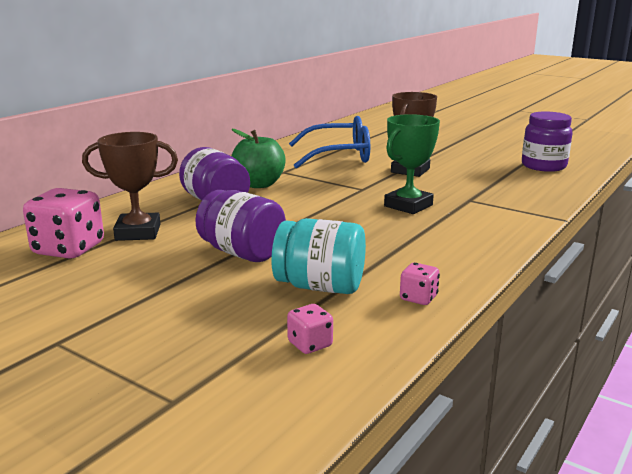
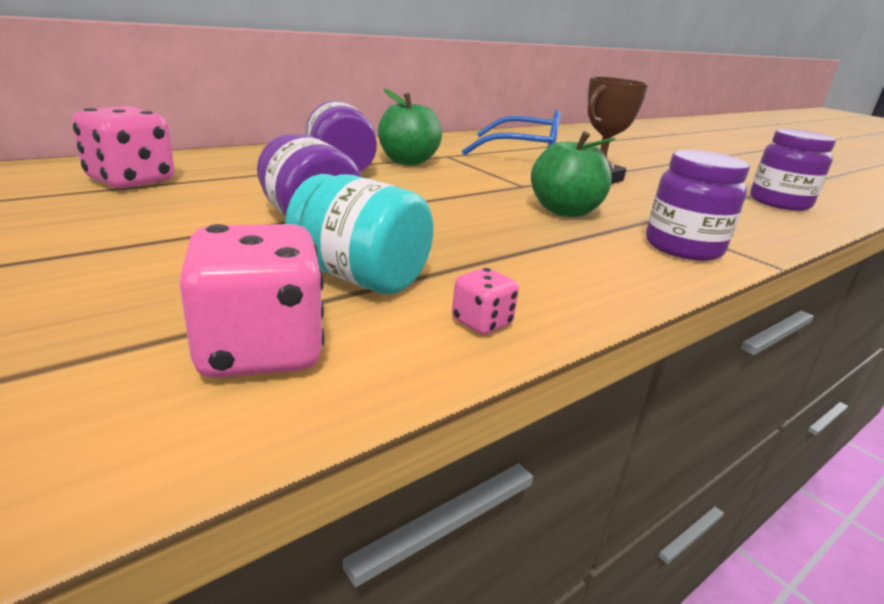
camera: 15 degrees right, 5 degrees up
brown trophy [82,132,178,241] -> none
pink dice [287,304,333,354] -> pink dice [179,224,324,378], size x2.04
green trophy [384,114,440,214] -> green apple [531,131,616,217]
none -> purple jar [646,150,750,261]

